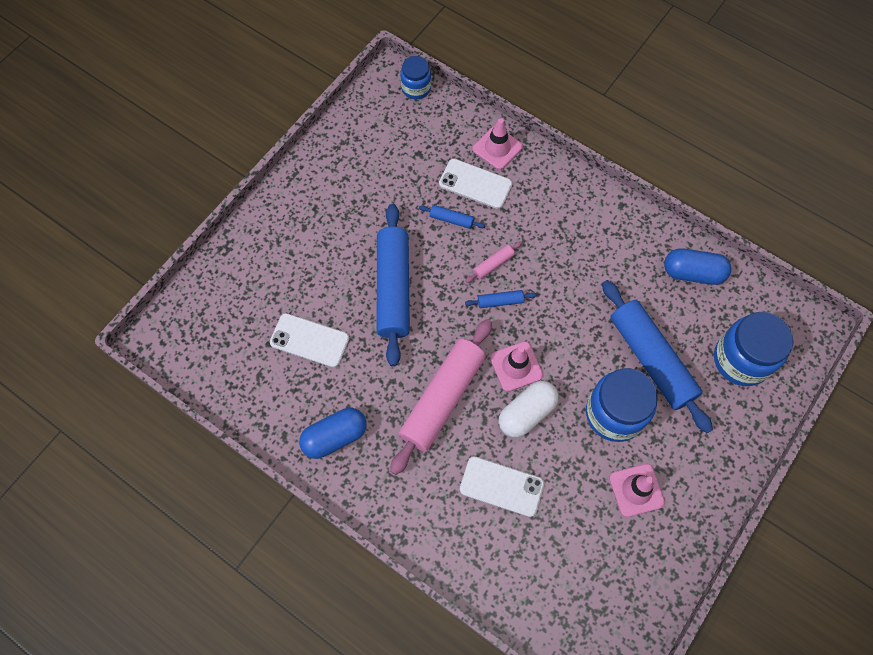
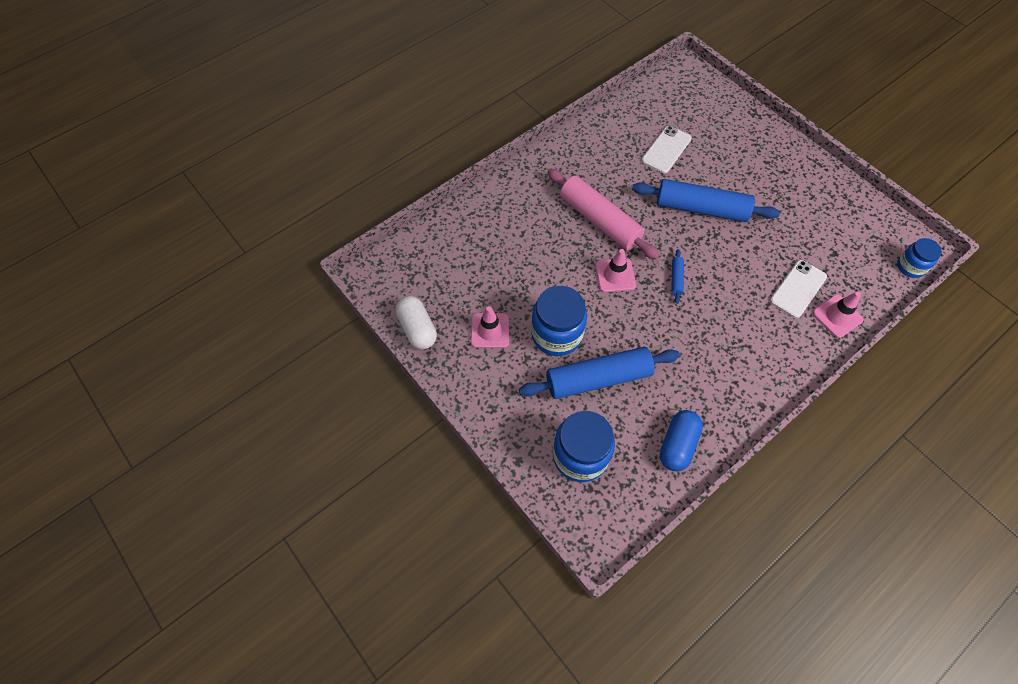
camera: 105 degrees right, 5 degrees down
blue capsule [299,408,367,459] -> none
blue rolling pin [419,205,485,229] -> none
white phone [460,456,544,517] -> none
pink rolling pin [466,241,522,283] -> none
white capsule [499,381,559,438] -> white capsule moved to [396,296,437,350]

